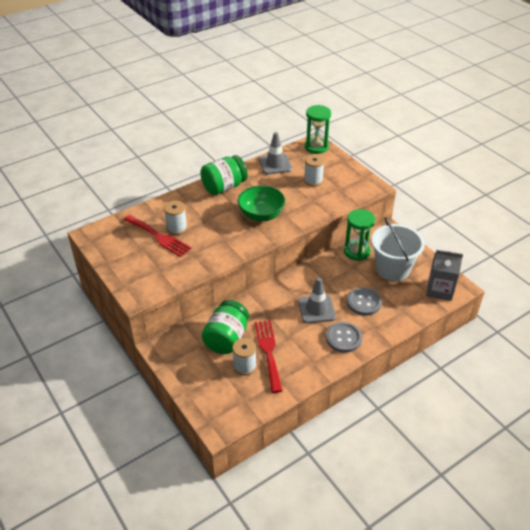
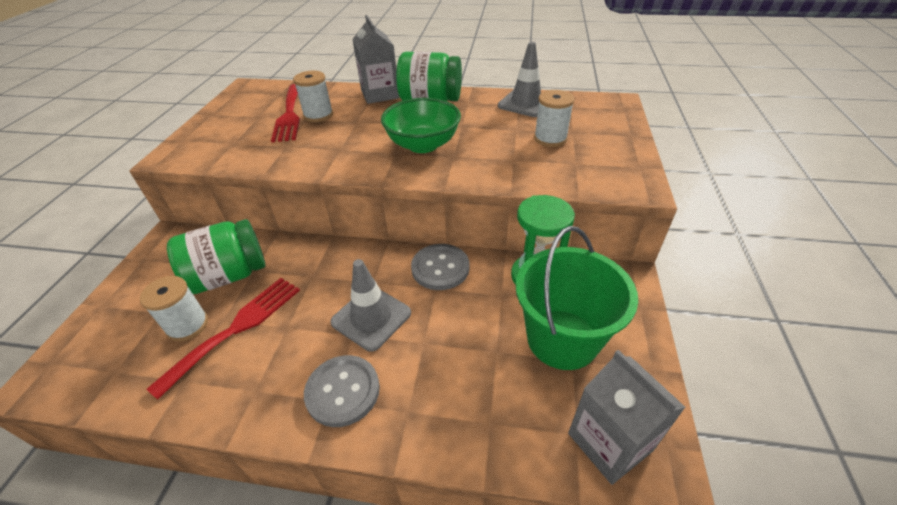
camera: 45 degrees right, 0 degrees up
green hourglass [305,105,331,154] -> none
grey button [347,287,382,316] -> grey button moved to [411,244,469,290]
white bucket [372,217,425,281] -> green bucket [515,226,638,370]
none -> grey carton [352,15,399,104]

